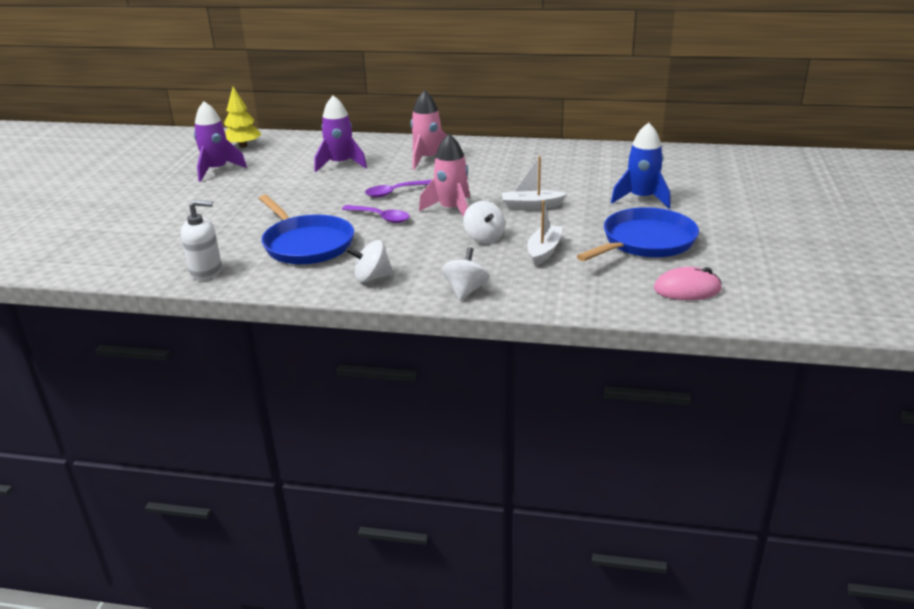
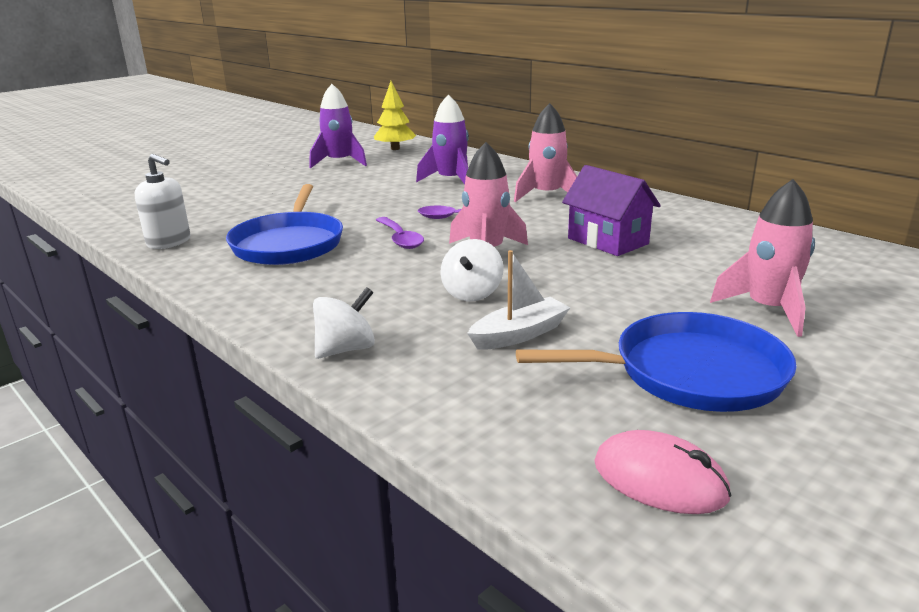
camera: 35 degrees right, 5 degrees down
white spinning top [346,240,394,283] -> none
white boat [502,156,567,210] -> none
blue rocket [611,123,671,208] -> pink rocket [710,179,815,337]
none -> purple house [562,165,661,256]

